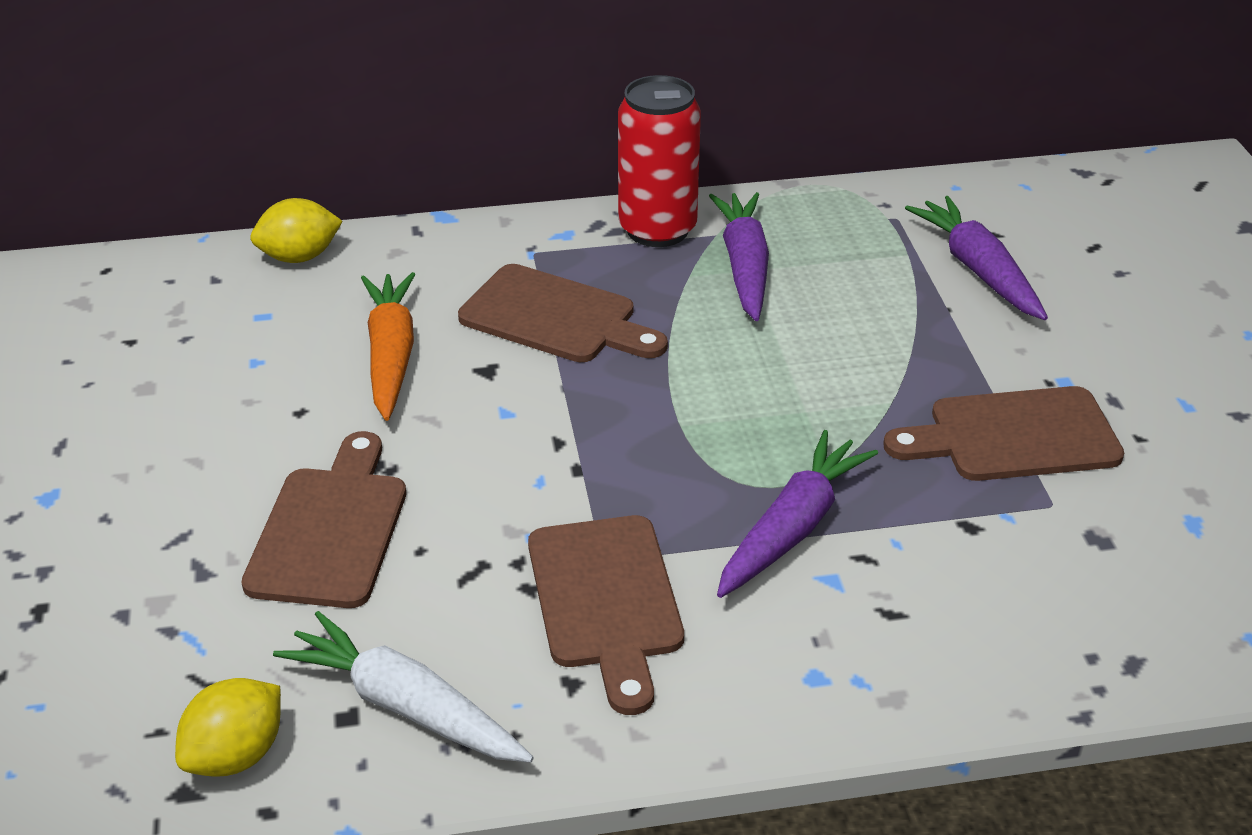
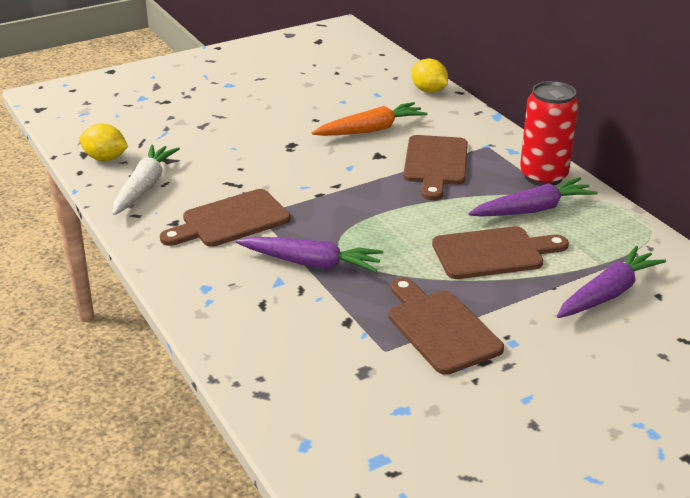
camera: 70 degrees right, 5 degrees down
brown cutting board [241,431,406,608] -> brown cutting board moved to [432,226,569,279]

